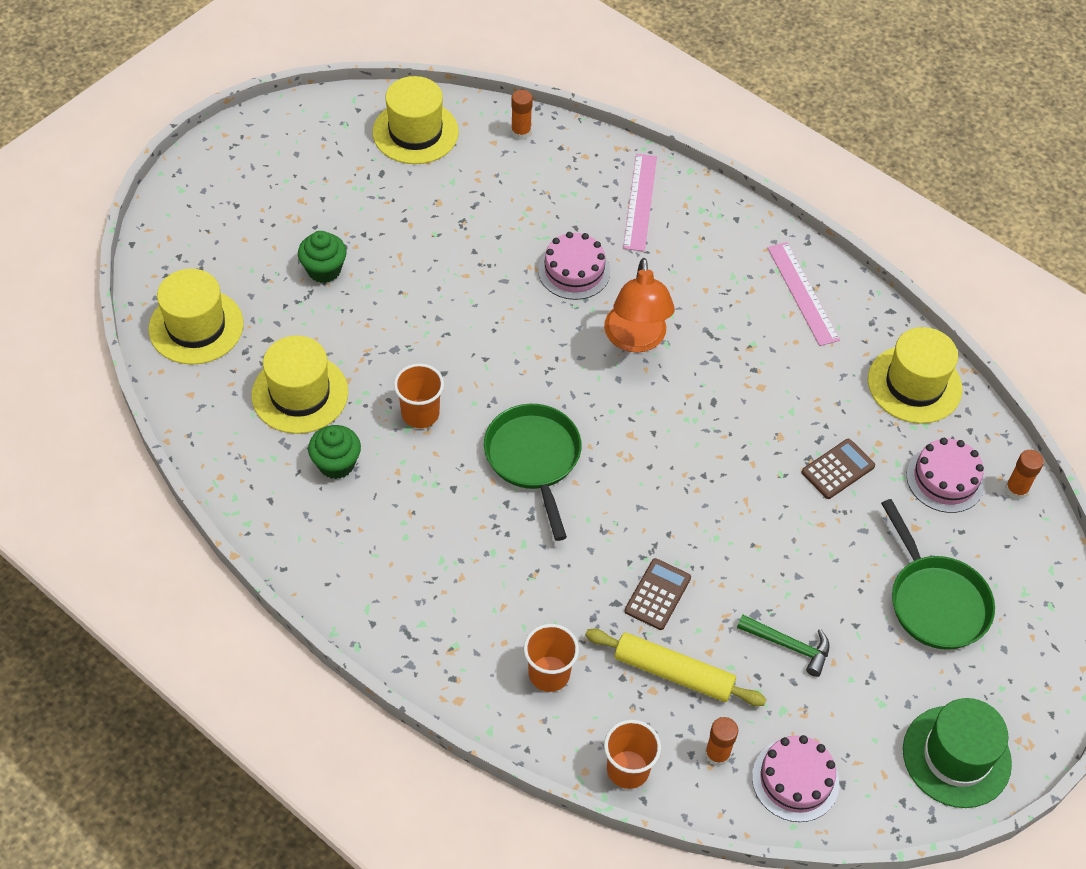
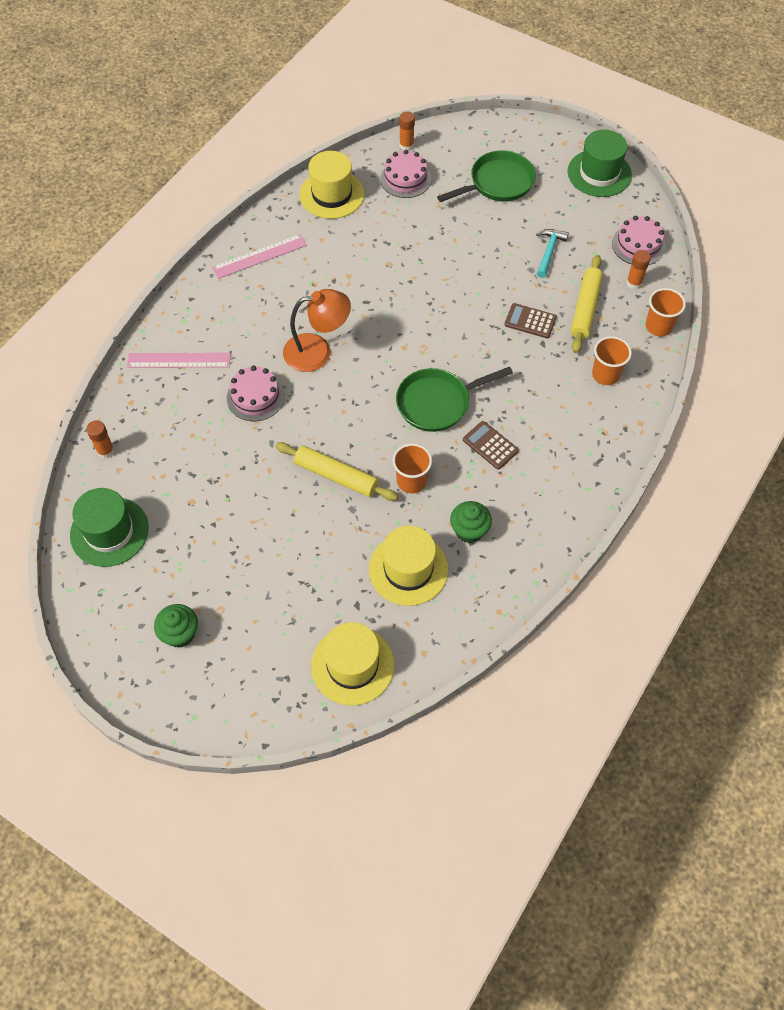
camera: 95 degrees left, 5 degrees up
green cupcake [298,231,347,283] -> green cupcake moved to [154,604,198,648]
yellow hat [372,76,459,164] -> green hat [70,488,149,567]
green hammer [737,614,830,677] -> turquoise hammer [536,229,569,278]
brown calculator [802,439,875,499] -> brown calculator moved to [463,421,519,470]
none -> yellow rolling pin [275,442,398,501]

